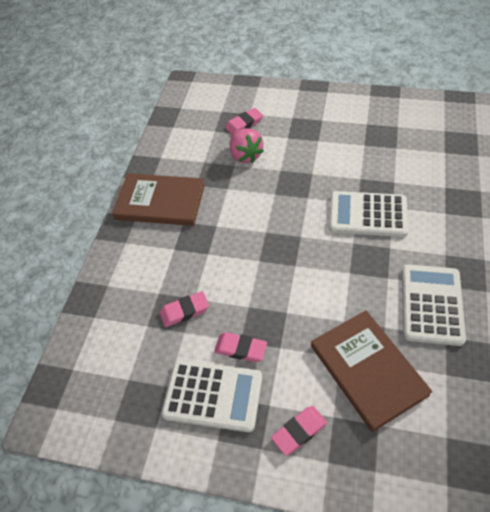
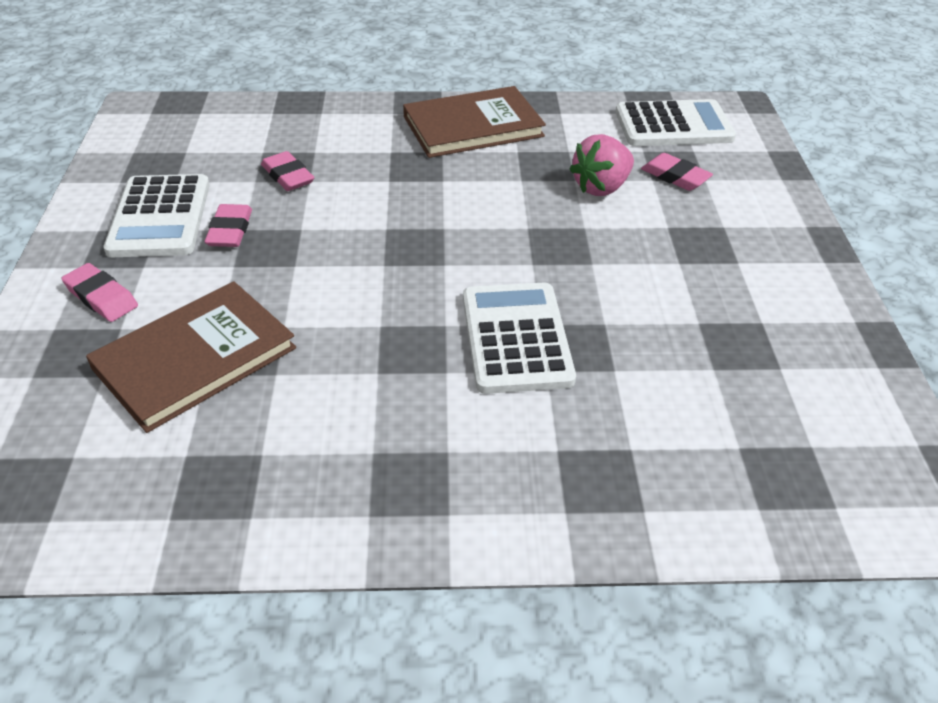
camera: 70 degrees right, 10 degrees down
brown book [112,173,205,226] -> brown book turned 75 degrees clockwise [403,86,546,158]
white calculator [402,264,466,346] -> white calculator moved to [615,99,736,146]

